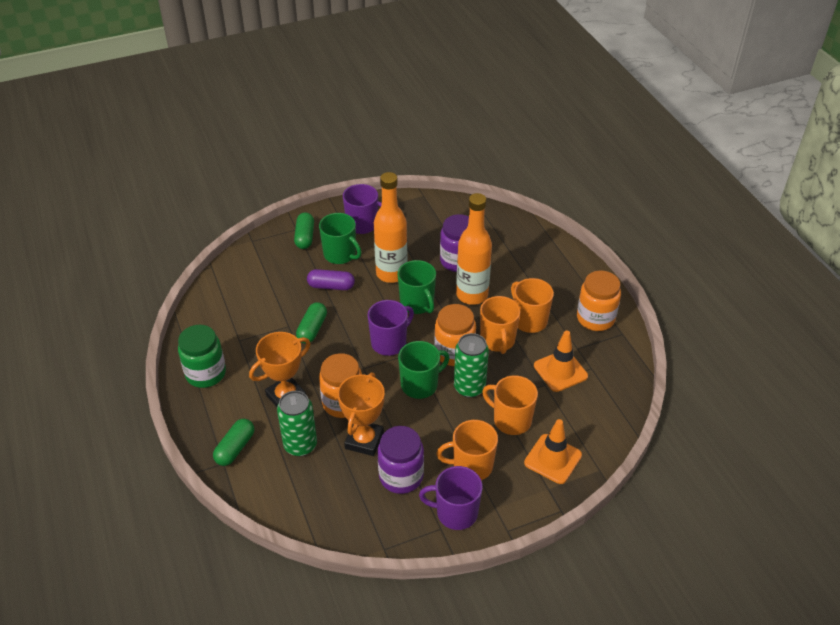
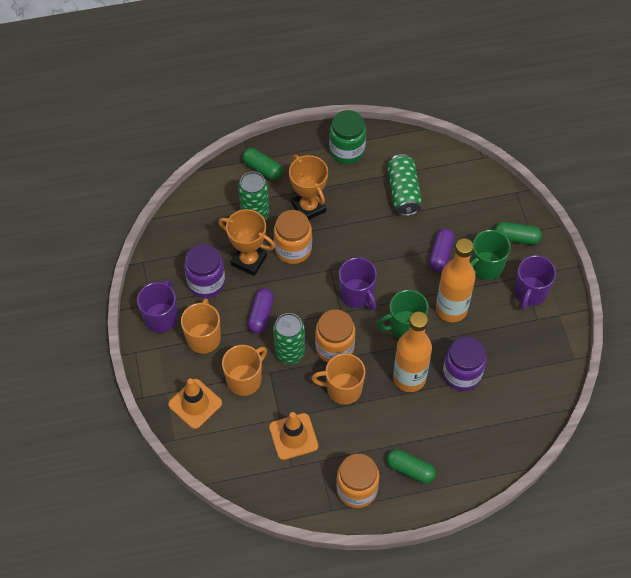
camera: 100 degrees right, 15 degrees up
green capsule [296,302,327,343] -> green capsule moved to [386,449,436,484]
green mug [398,341,450,399] -> none
orange mug [511,278,554,333] -> none
none -> purple capsule [248,288,274,333]
none -> green can [387,154,422,216]

